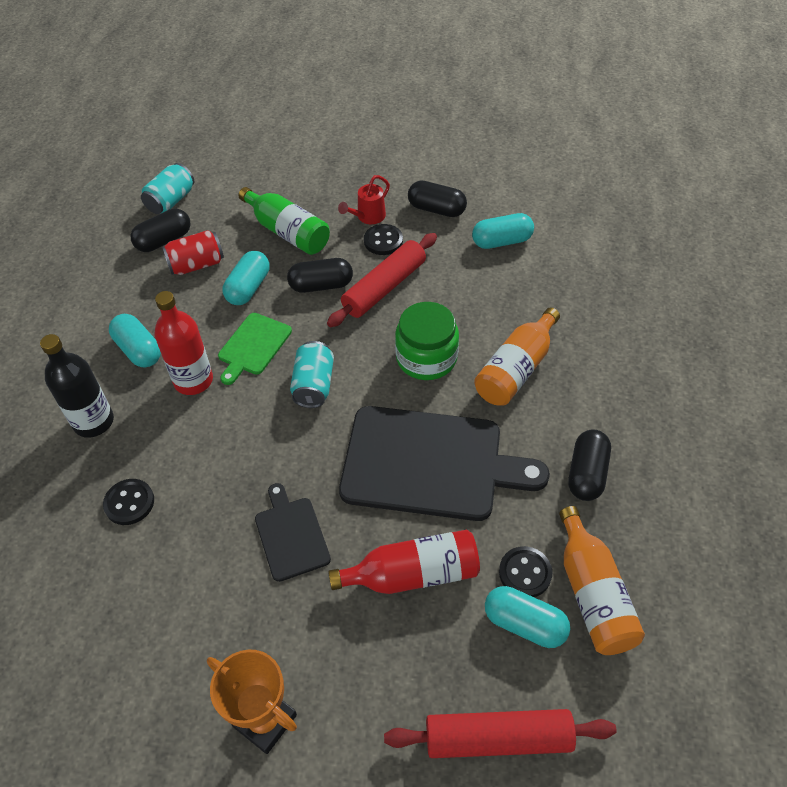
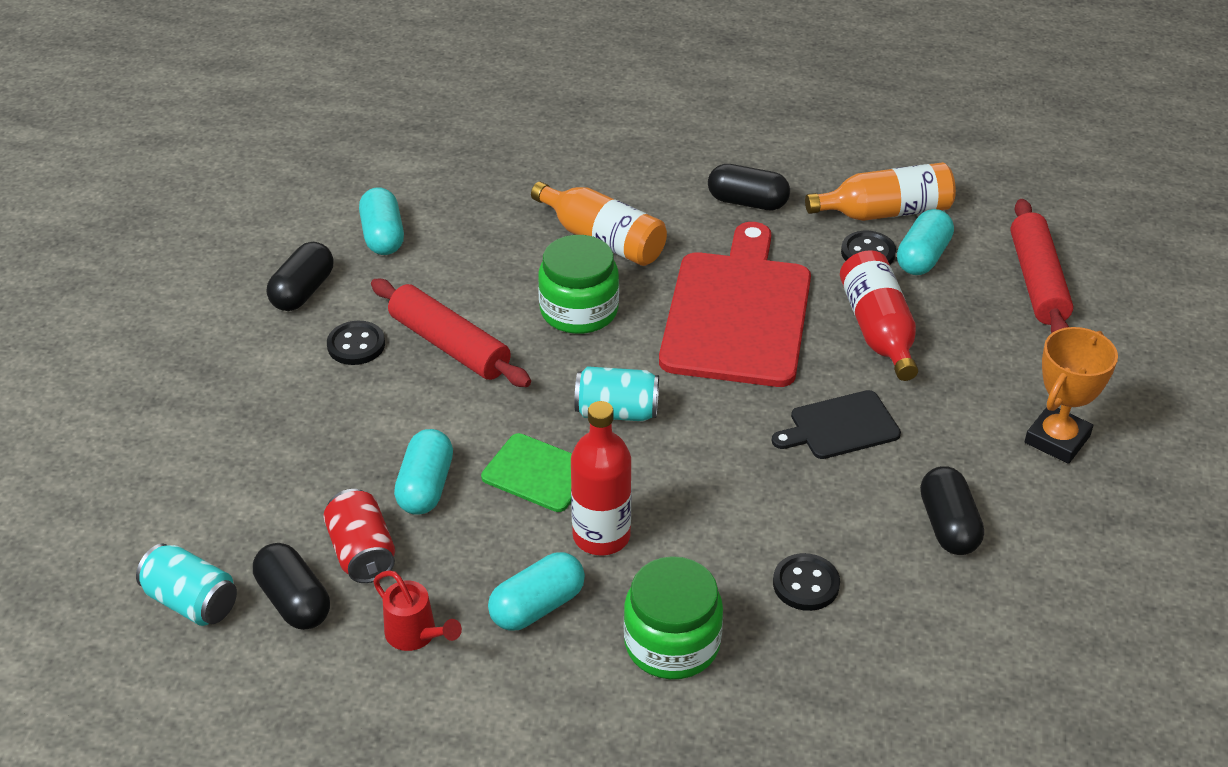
camera: 90 degrees left, 10 degrees down
black bottle [40,334,114,437] -> green jar [624,556,723,679]
turquoise capsule [222,251,269,305] -> turquoise capsule turned 75 degrees clockwise [394,429,453,515]
green bottle [238,187,330,255] -> none
black capsule [287,258,353,293] -> black capsule moved to [920,466,984,555]
red watering can [338,175,390,224] -> red watering can moved to [373,570,462,651]
black cutting board [339,406,550,521] -> red cutting board [659,222,811,387]

